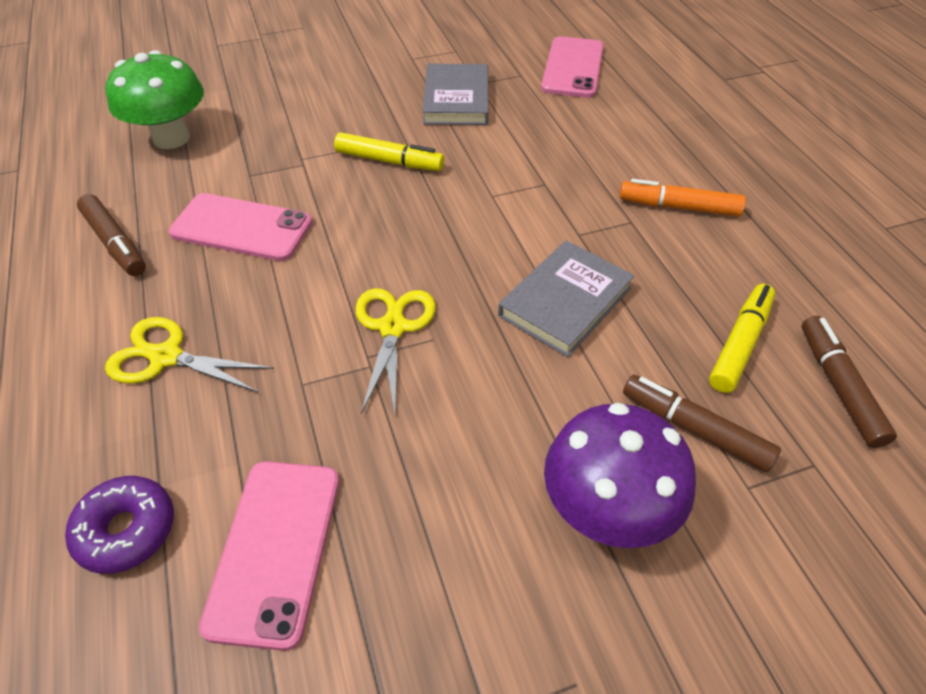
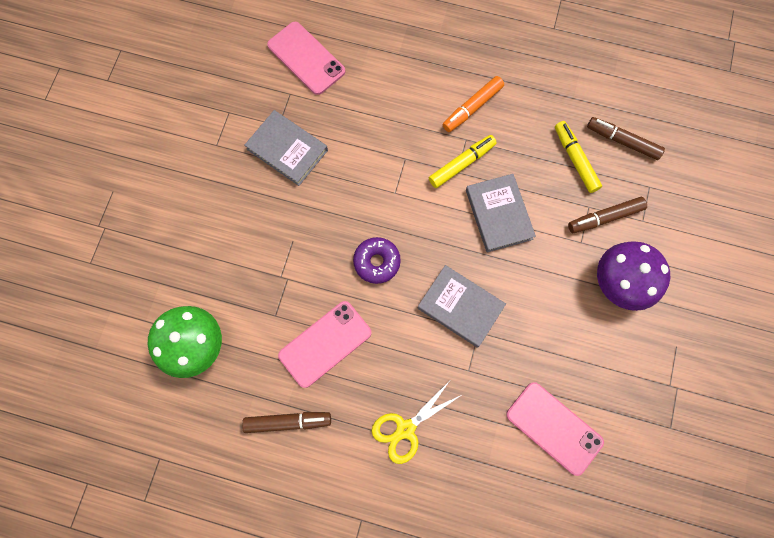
camera: 55 degrees left, 25 degrees up
purple donut [65,476,174,574] -> purple donut moved to [353,237,401,284]
yellow marker [334,132,444,171] -> yellow marker moved to [429,135,497,188]
yellow scissors [355,288,436,414] -> grey book [418,265,506,348]

